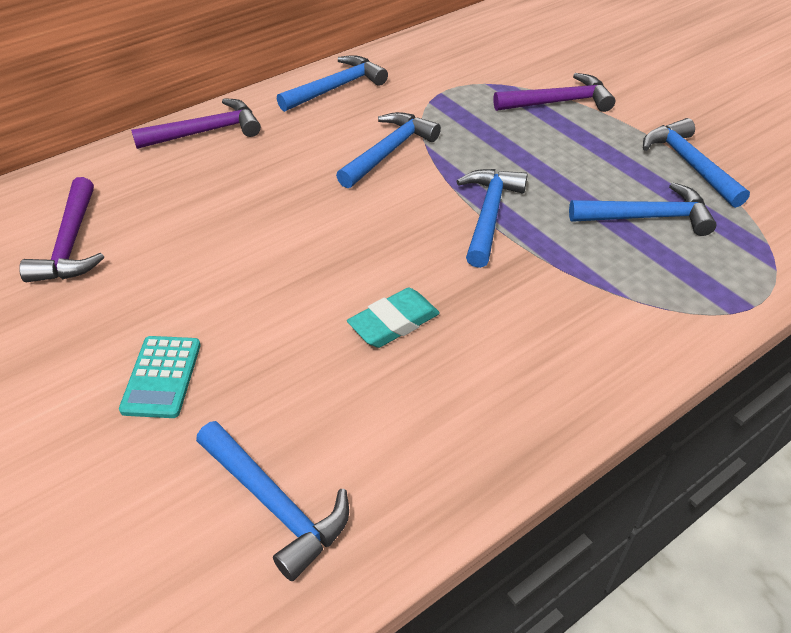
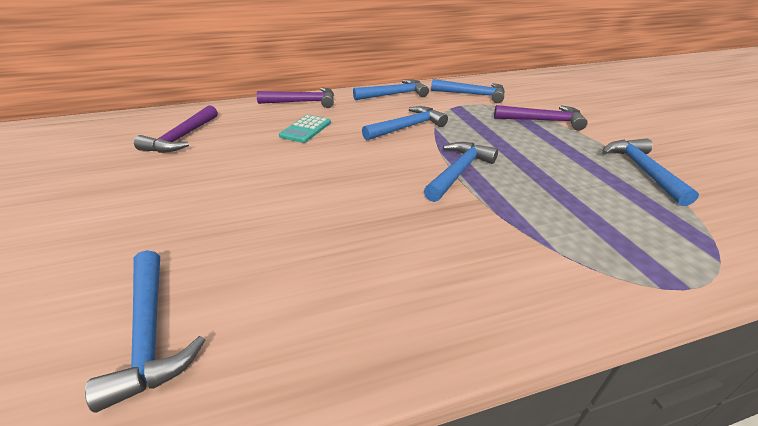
camera: 20 degrees right, 10 degrees down
turquoise calculator [119,336,201,418] -> turquoise calculator moved to [279,115,331,143]
turquoise eraser [347,288,440,348] -> none
blue hammer [569,182,717,236] -> blue hammer moved to [431,79,505,103]

